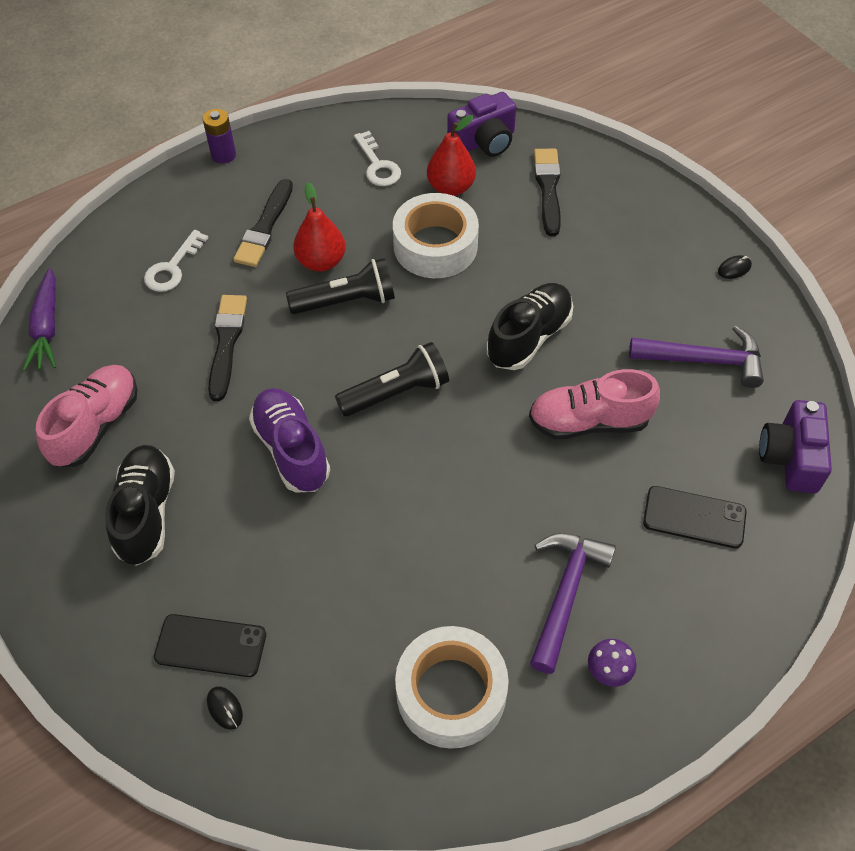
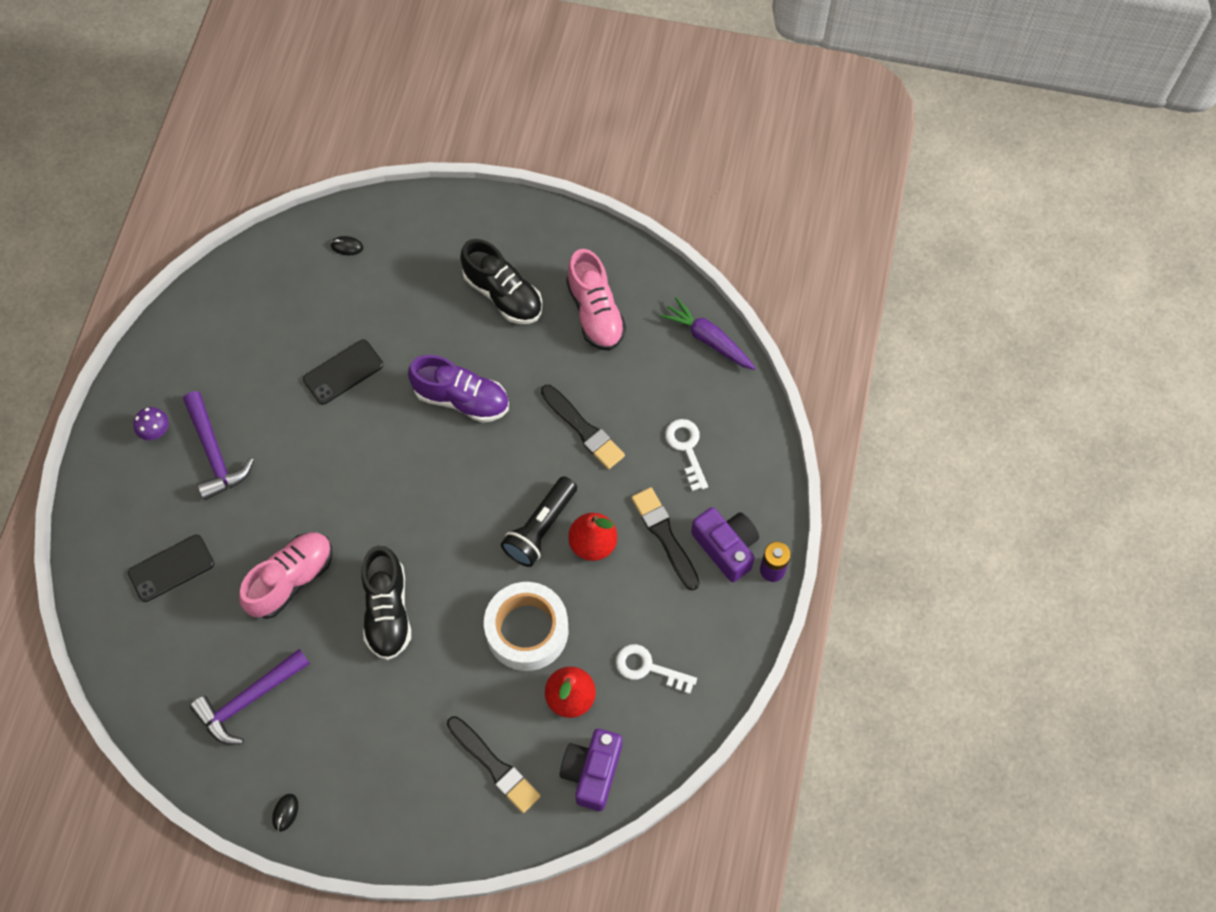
camera: 135 degrees right, 10 degrees up
black phone [154,614,266,677] -> black phone moved to [303,340,383,405]
black flashlight [335,342,449,417] -> none
white tape [395,626,509,749] -> none
purple camera [759,400,832,493] -> purple camera moved to [691,507,759,582]

